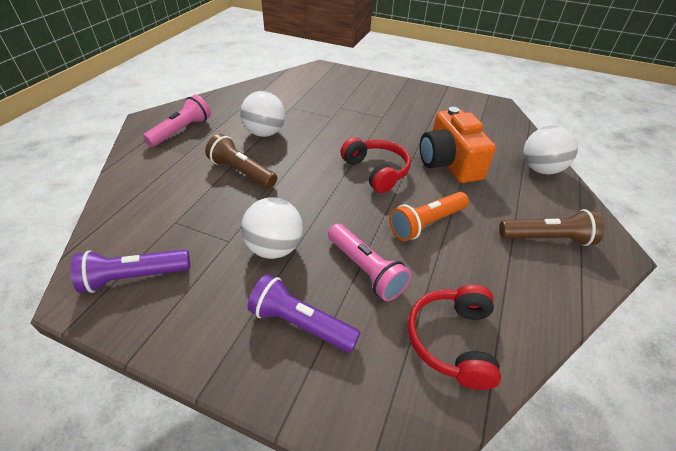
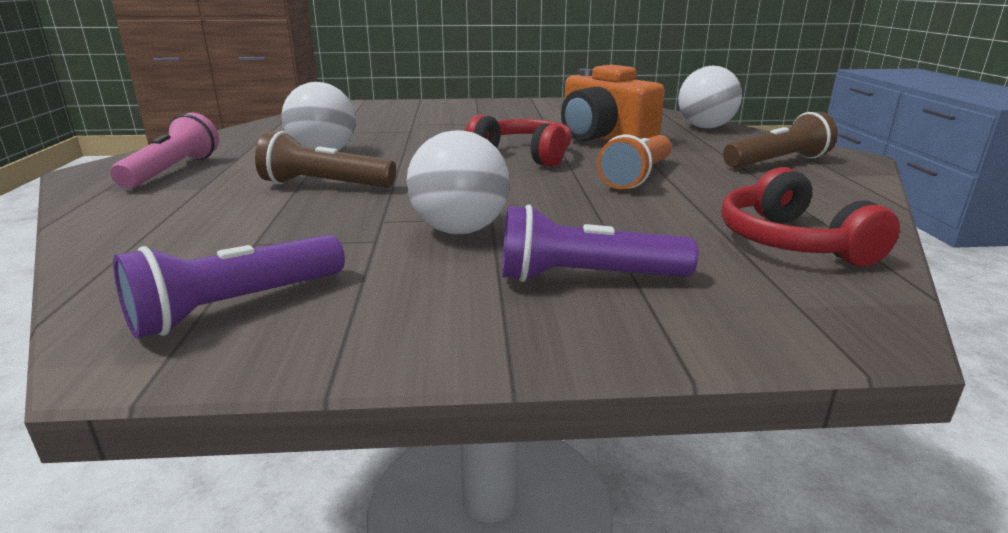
camera: 25 degrees left, 20 degrees down
pink flashlight [328,224,411,301] -> none

